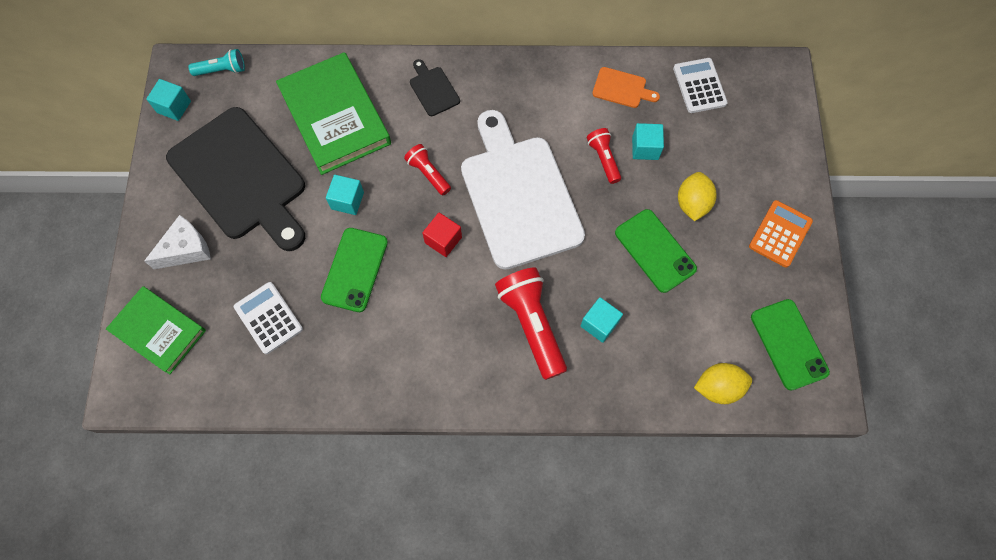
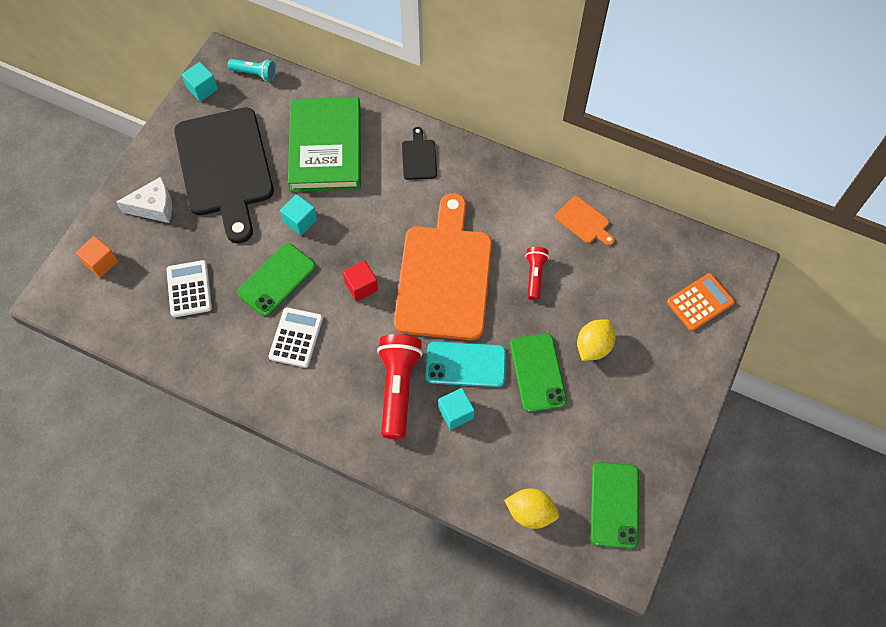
camera: 25 degrees right, 5 degrees down
green book [106,286,206,374] -> orange cube [76,236,118,278]
red flashlight [404,144,451,196] -> none
white cutting board [461,110,585,270] -> orange cutting board [394,193,492,340]
turquoise cube [632,123,664,160] -> none
white calculator [673,58,728,113] -> white calculator moved to [268,307,323,368]
orange calculator [749,200,813,268] -> orange calculator moved to [667,273,735,331]
none -> turquoise phone [425,342,506,387]

